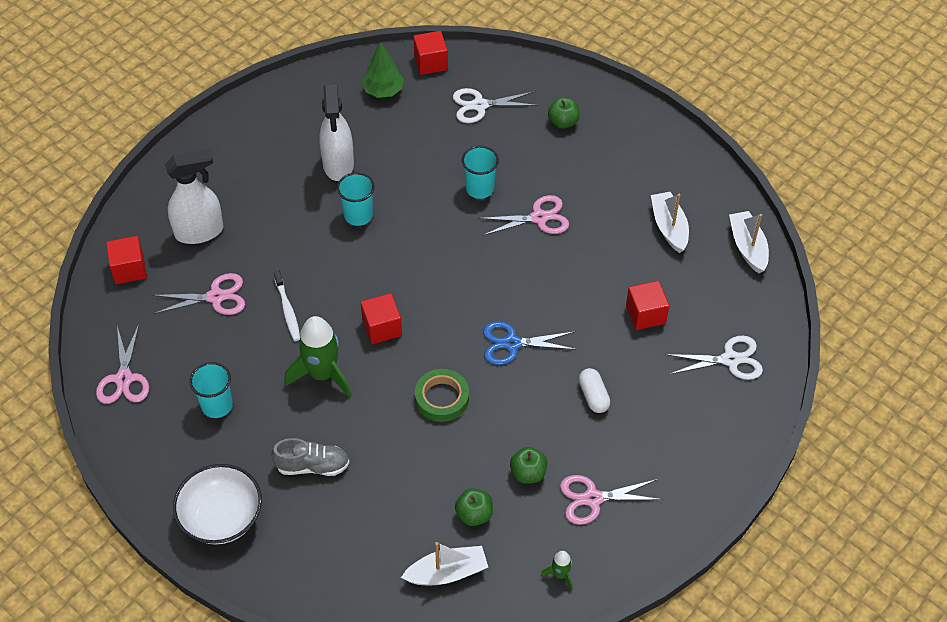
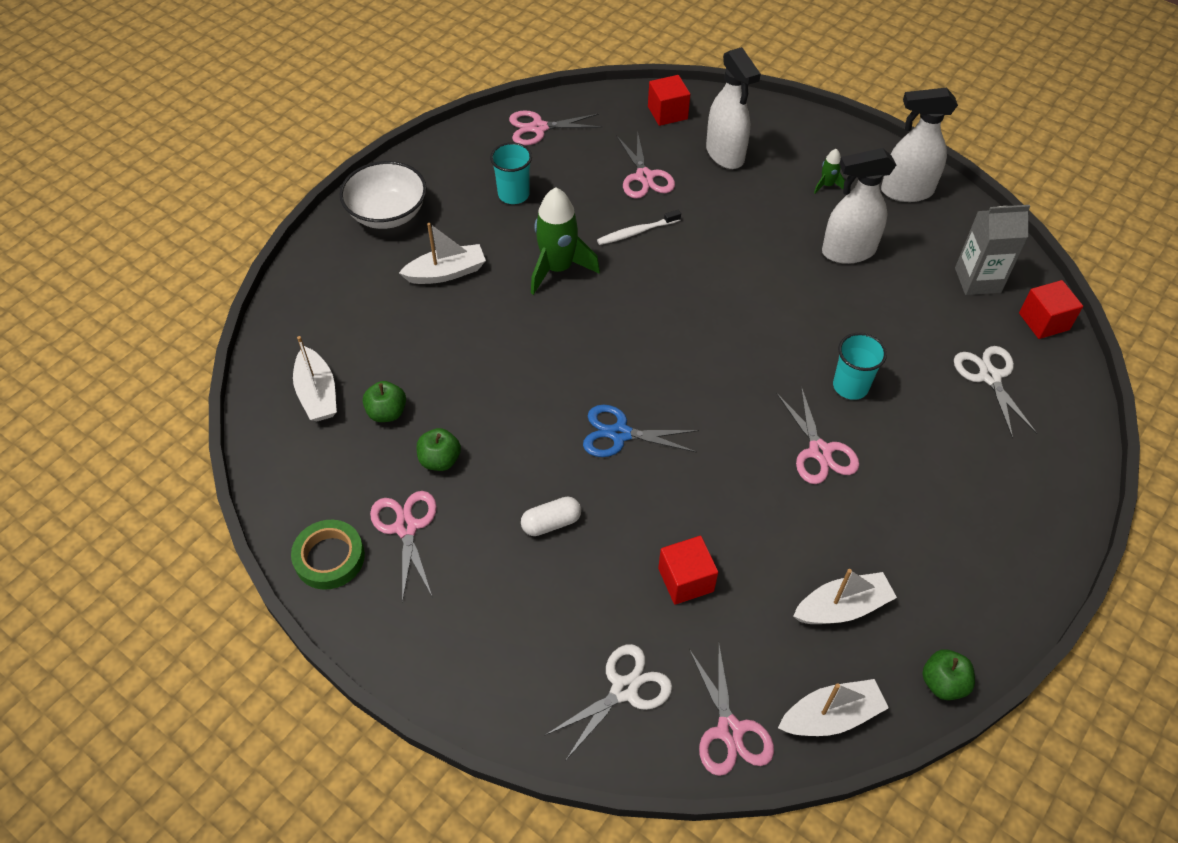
camera: 85 degrees right, 0 degrees up
grey shoe [271,438,350,476] -> white boat [399,223,486,284]
turquoise cup [337,172,375,226] -> none
red cube [361,293,402,344] -> none
green tree [362,42,404,98] -> grey carton [955,205,1030,295]
green tape [415,369,469,422] -> green tape moved to [291,520,365,590]
blue scissors [483,321,577,365] -> blue scissors turned 75 degrees counterclockwise [583,405,699,457]
green rocket [541,551,573,591] -> green rocket moved to [814,149,845,194]
green apple [548,97,580,129] -> green apple moved to [922,649,975,700]
white scissors [666,336,763,380] -> white scissors turned 120 degrees counterclockwise [546,644,672,760]
none -> pink scissors [689,644,774,776]
none -> white spray bottle [881,88,958,202]

